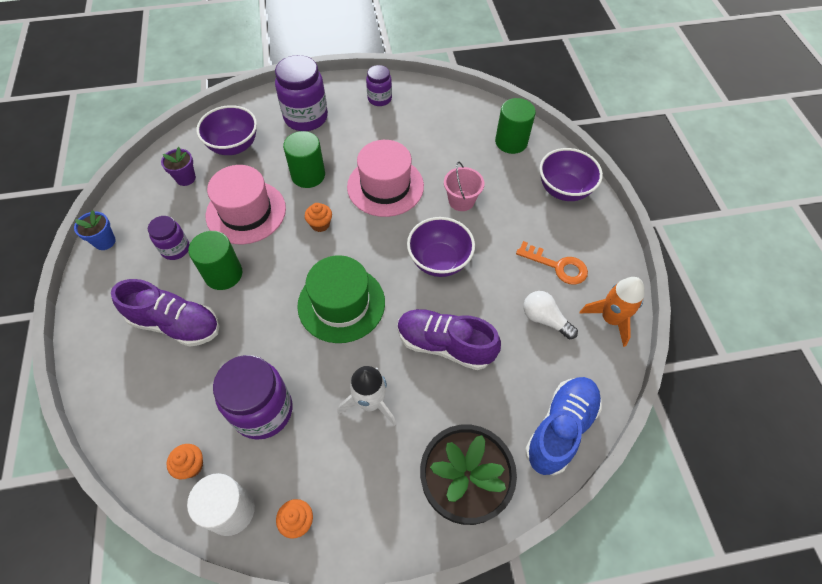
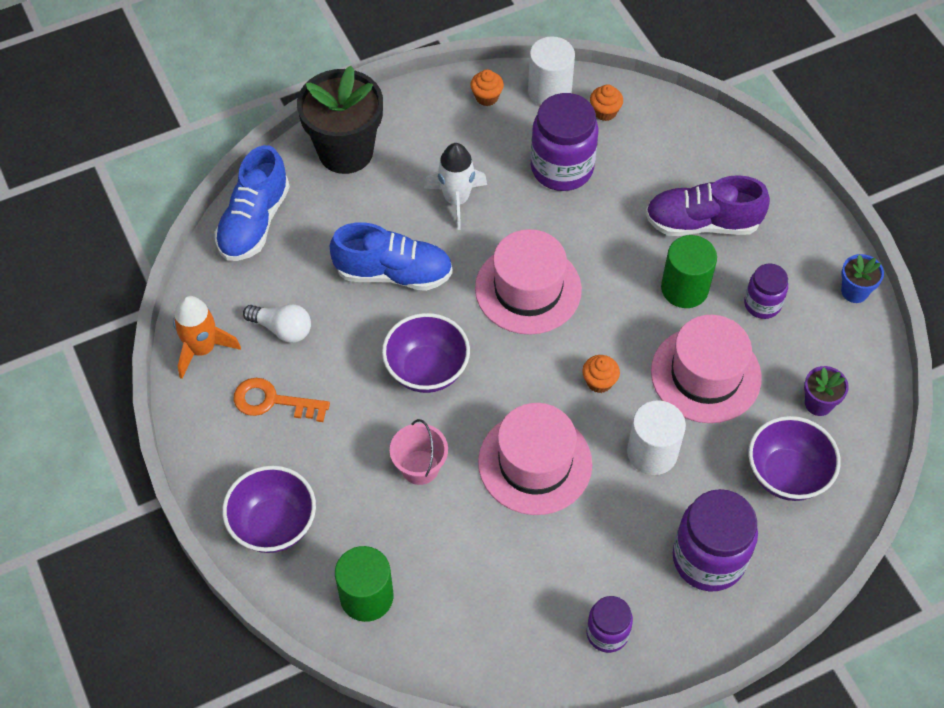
camera: 165 degrees right, 0 degrees up
green cylinder [283,131,325,188] -> white cylinder [627,400,686,475]
green hat [297,255,385,343] -> pink hat [475,229,582,335]
purple shoe [397,309,501,370] -> blue shoe [330,222,453,291]

